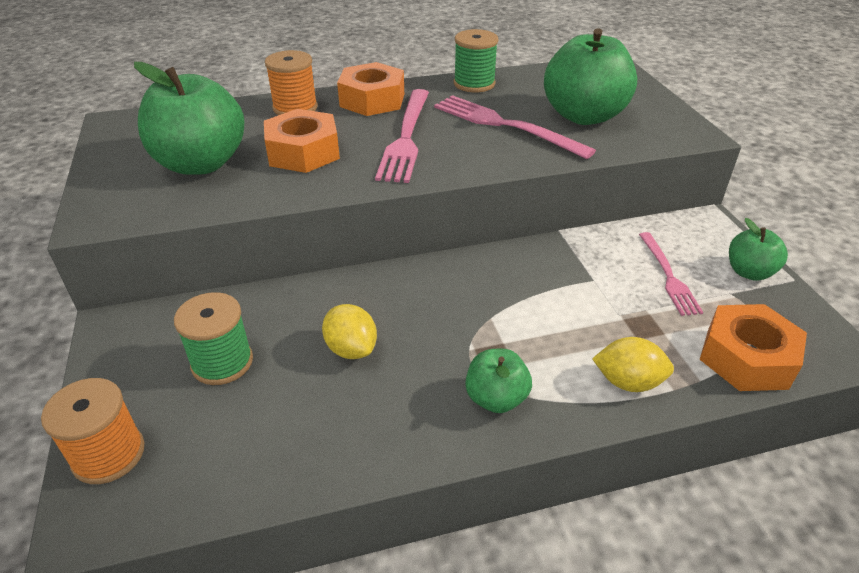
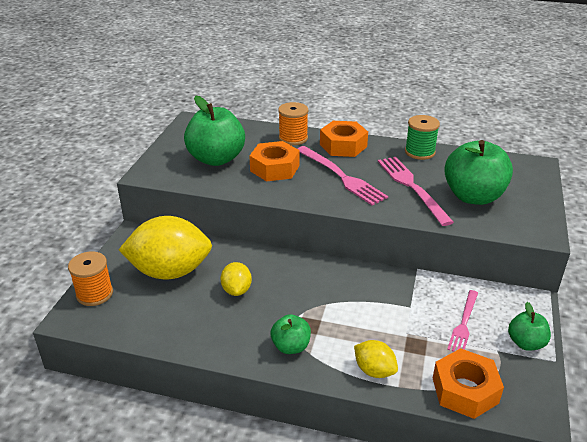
camera: 30 degrees right, 5 degrees down
green spool [174,292,253,385] -> yellow lemon [119,216,212,280]
pink fork [375,89,429,183] -> pink fork turned 75 degrees counterclockwise [297,146,388,206]

